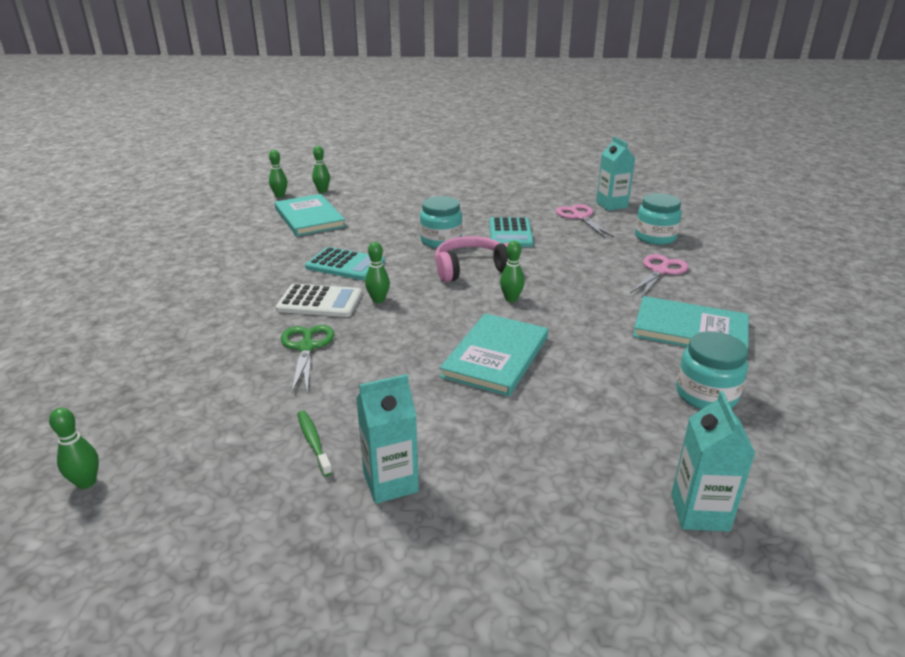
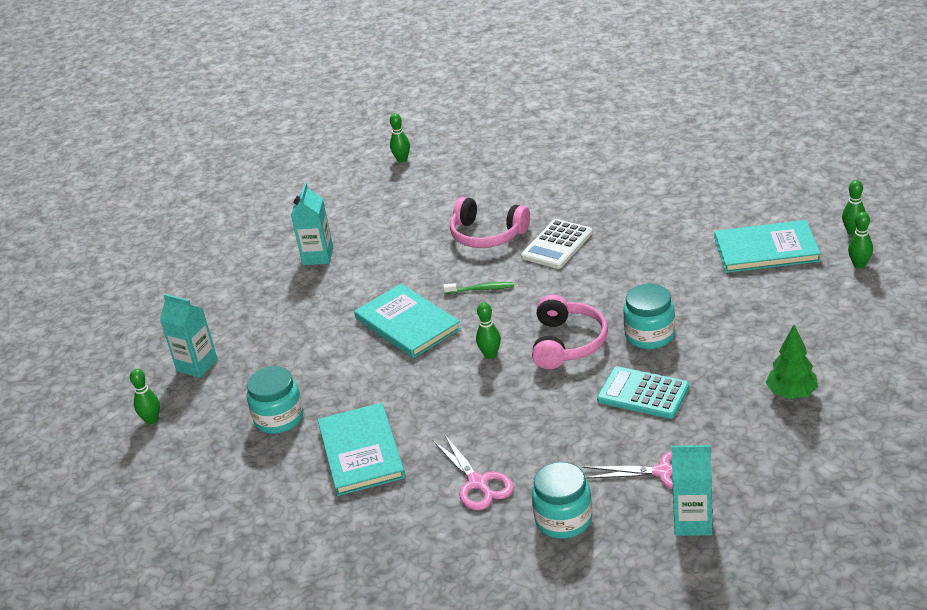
camera: 120 degrees right, 5 degrees up
green scissors [281,325,335,394] -> pink headphones [450,197,530,248]
green toothbrush [298,411,332,476] -> green toothbrush moved to [443,282,514,294]
turquoise calculator [305,247,385,280] -> none
green bowling pin [365,242,390,303] -> green bowling pin moved to [130,369,160,424]
turquoise book [633,296,749,349] -> turquoise book turned 60 degrees counterclockwise [318,403,405,496]
none -> green tree [766,325,818,399]

